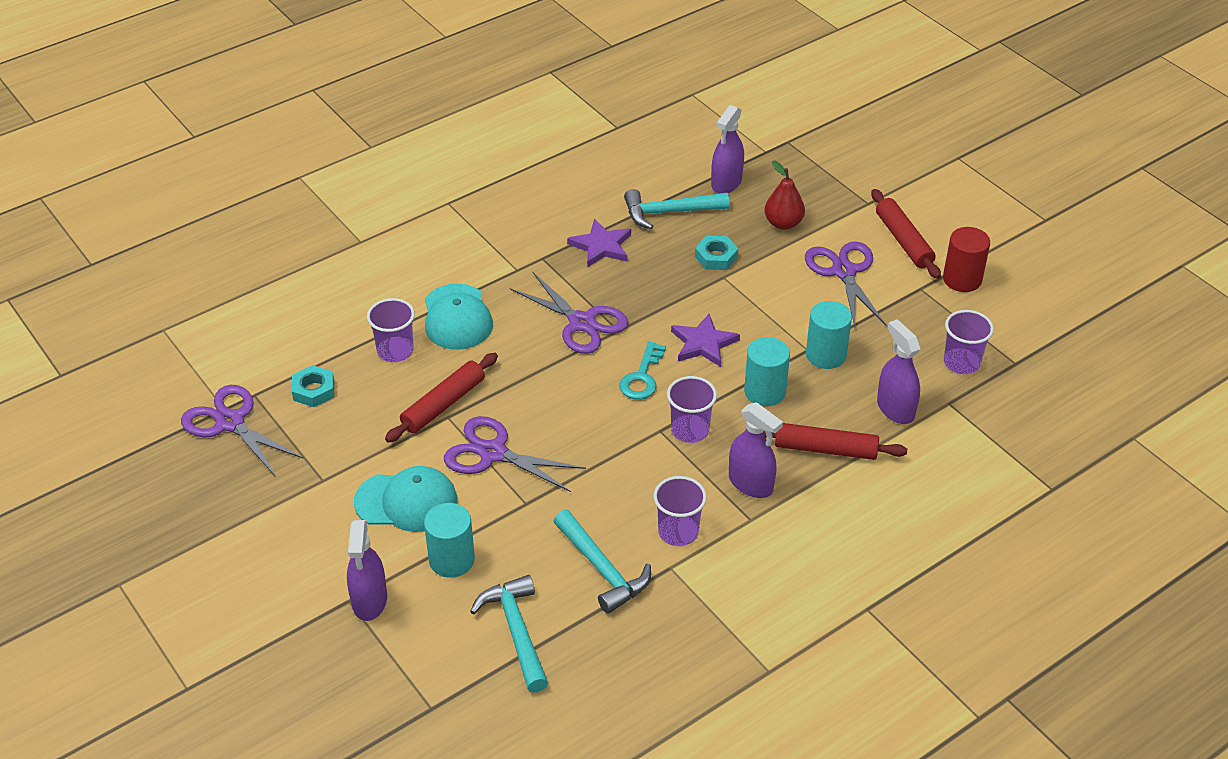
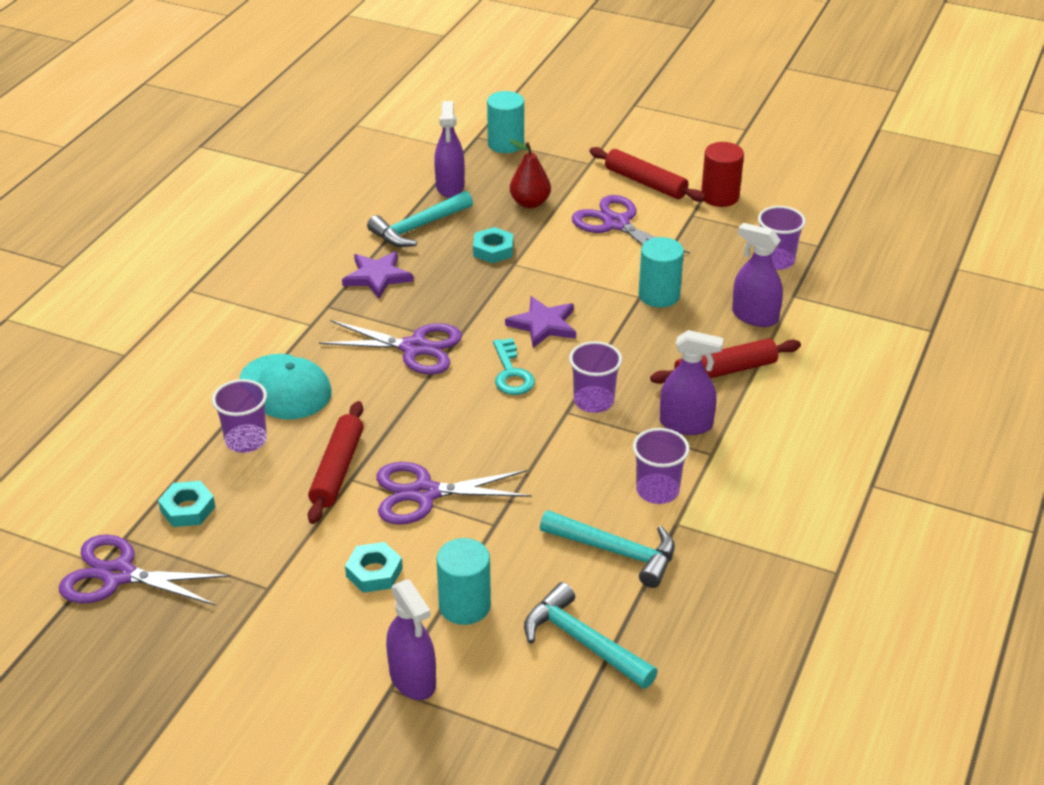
camera: 30 degrees left, 5 degrees down
turquoise cap [354,466,458,532] -> turquoise nut [345,542,403,593]
turquoise cylinder [744,337,790,406] -> turquoise cylinder moved to [487,91,524,153]

